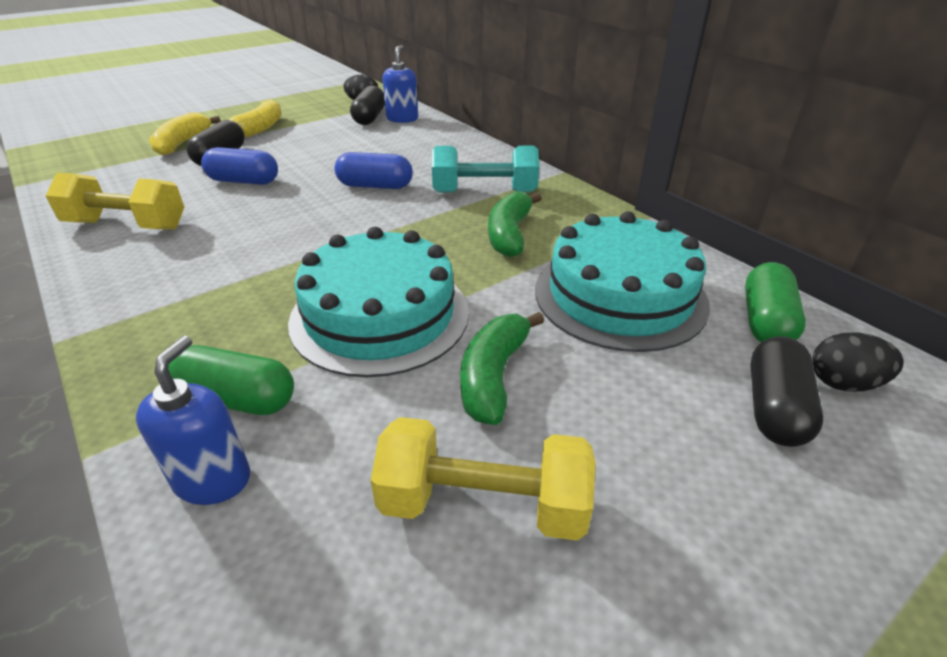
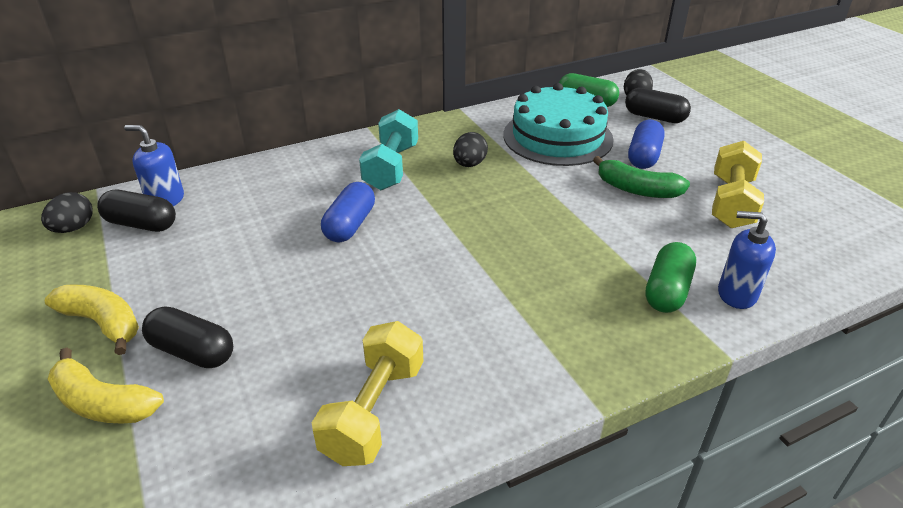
camera: 80 degrees left, 0 degrees up
blue capsule [201,147,278,185] -> blue capsule moved to [628,120,665,169]
turquoise cake [288,227,469,377] -> none
green banana [488,191,542,257] -> black egg [453,132,488,167]

